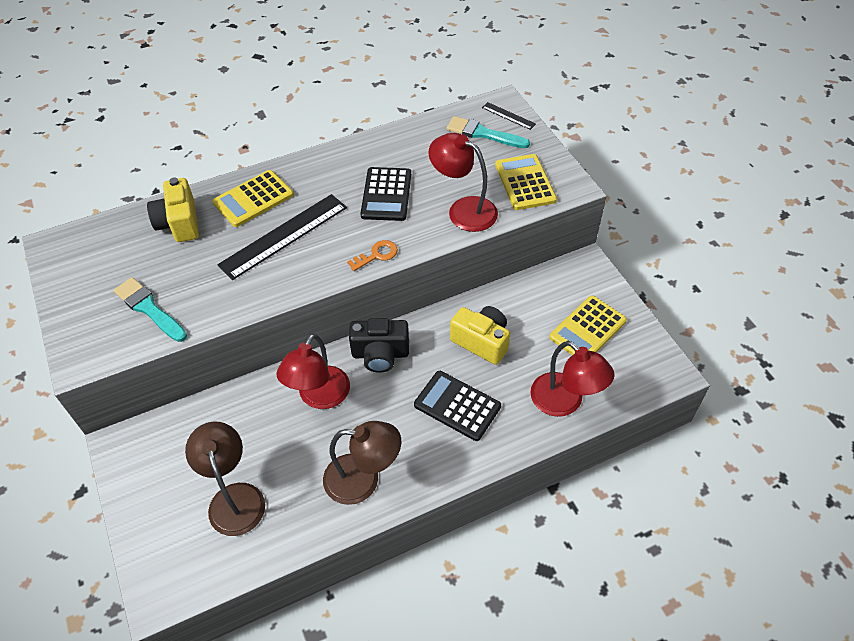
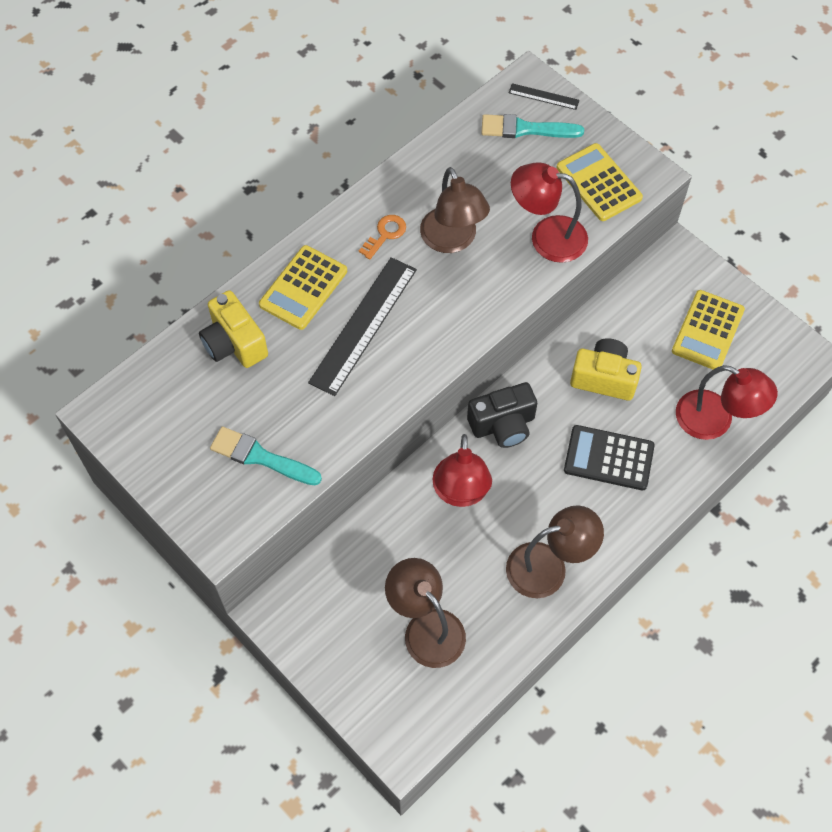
camera: 20 degrees left, 10 degrees up
orange key [347,240,398,271] -> orange key moved to [359,215,406,260]
black calculator [360,167,411,221] -> brown lamp [420,167,490,253]

